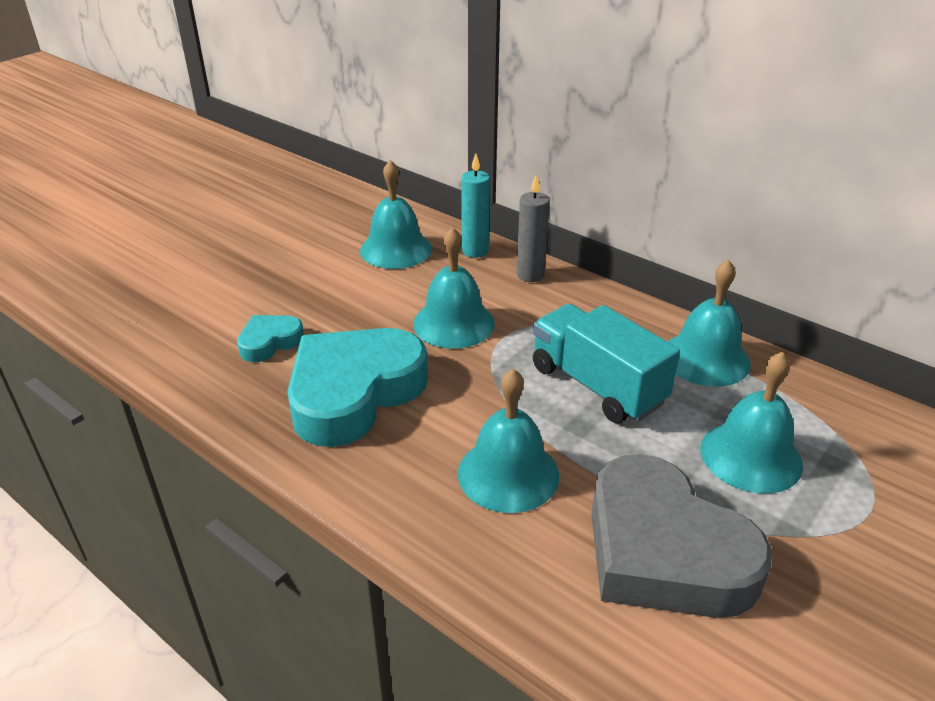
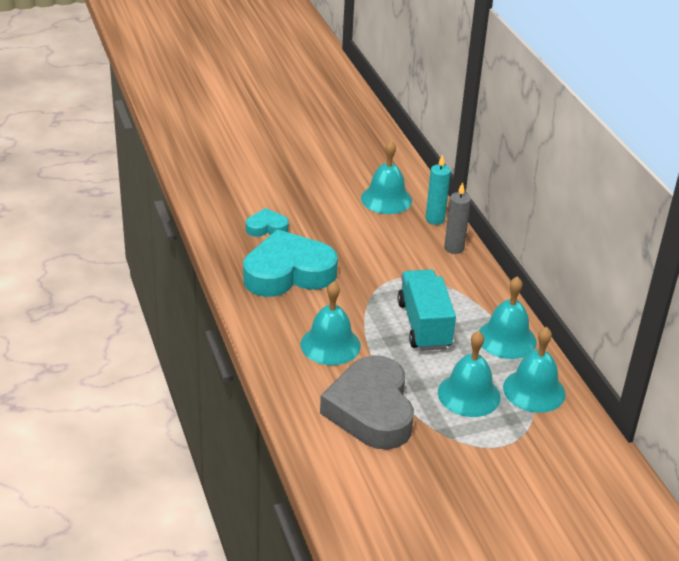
camera: 30 degrees right, 0 degrees up
turquoise bell [413,227,495,349] -> turquoise bell moved to [503,327,566,413]

